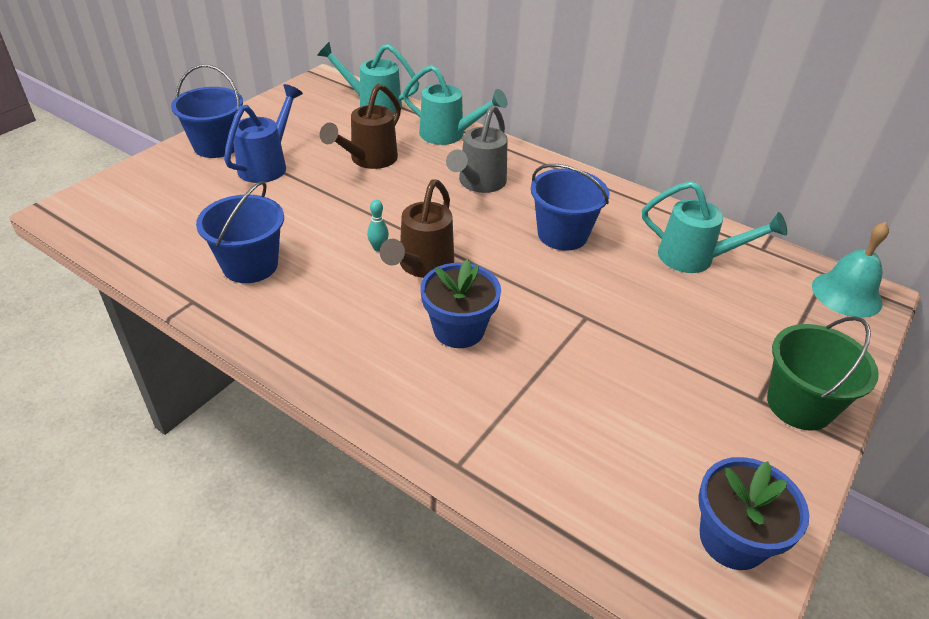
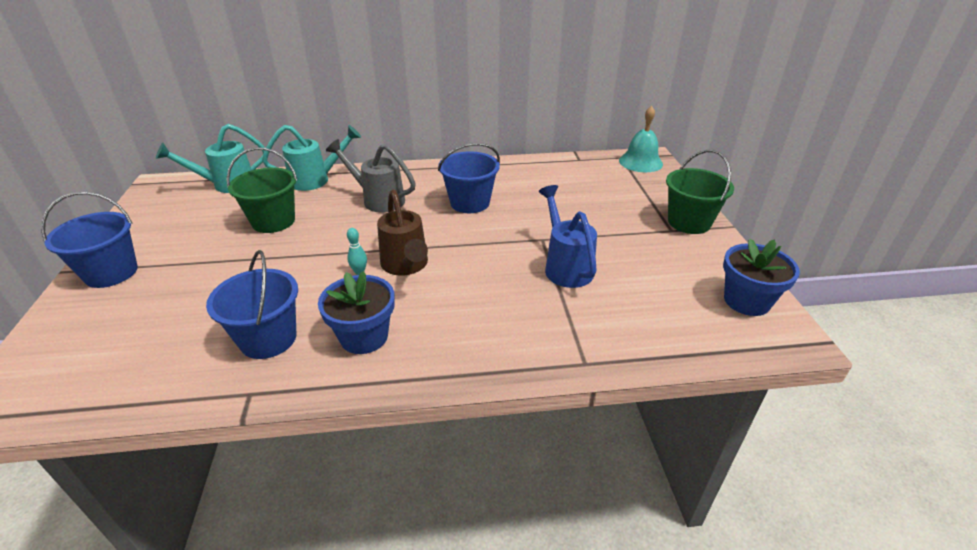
camera: 40 degrees left, 5 degrees down
blue watering can [224,84,303,183] -> blue watering can moved to [538,185,597,288]
brown watering can [320,84,401,169] -> green bucket [227,147,297,233]
blue flower pot [420,259,501,348] -> blue flower pot moved to [318,271,395,354]
grey watering can [446,105,508,193] -> grey watering can turned 135 degrees clockwise [326,139,416,213]
turquoise watering can [642,181,787,273] -> none

